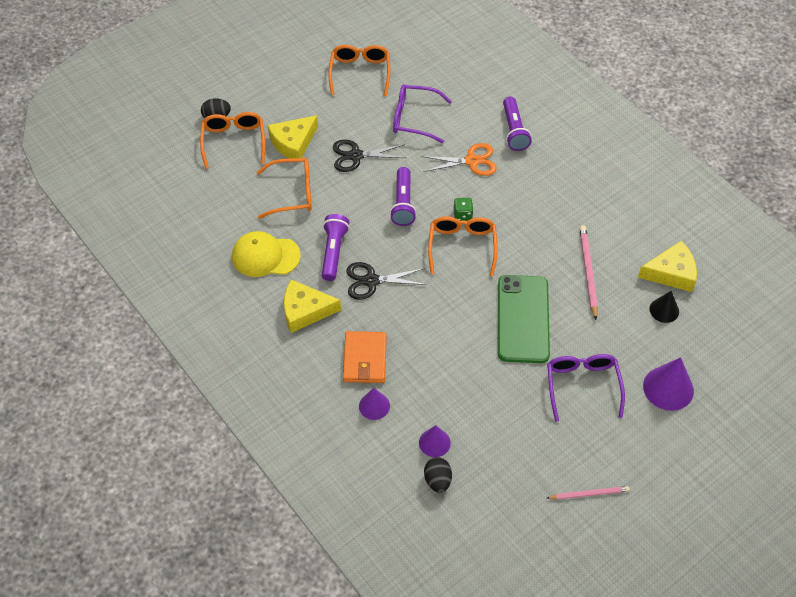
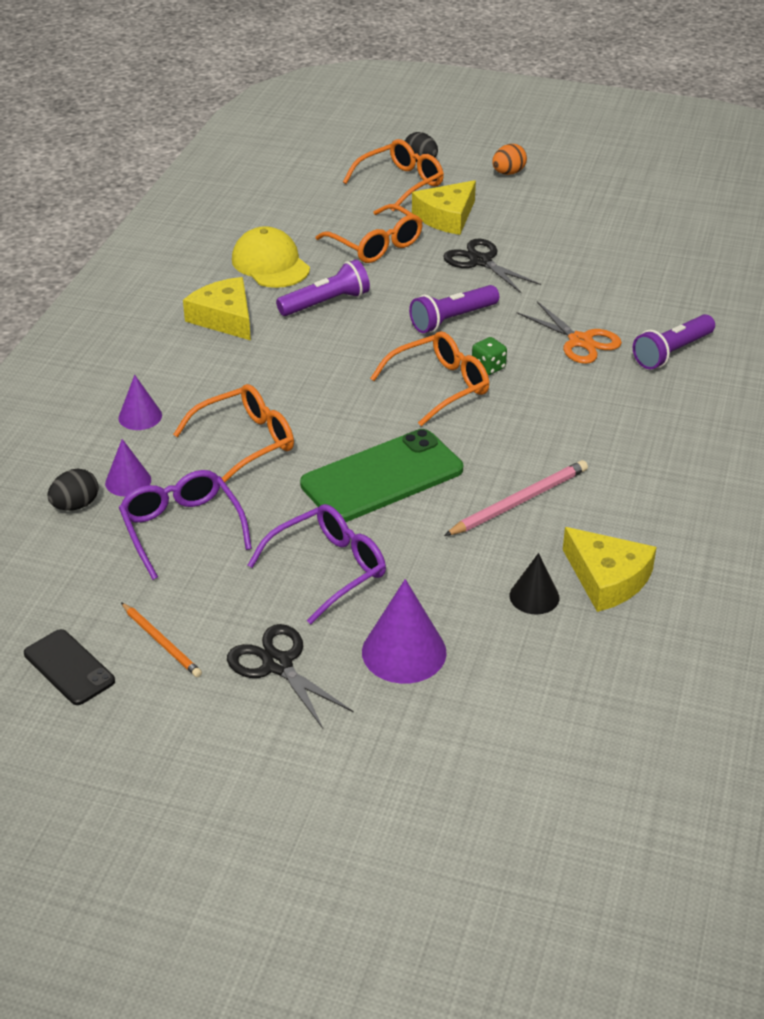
camera: 55 degrees right, 15 degrees down
yellow cheese [268,115,318,163] -> yellow cheese turned 60 degrees counterclockwise [412,180,476,235]
orange glasses [328,45,390,96] -> orange glasses moved to [173,384,294,482]
orange wallet [343,331,387,383] -> none
black scissors [347,262,427,300] -> black scissors moved to [227,624,354,729]
purple glasses [393,85,452,143] -> purple glasses moved to [119,470,252,580]
pink pencil [547,486,630,500] -> orange pencil [121,602,202,677]
none -> black phone [24,629,115,705]
none -> orange egg [492,144,527,175]

